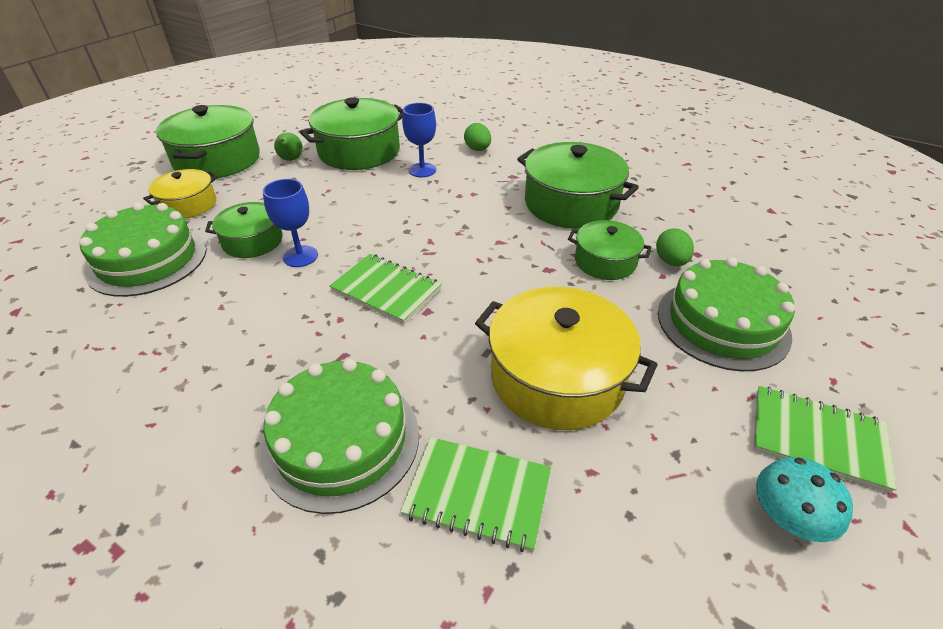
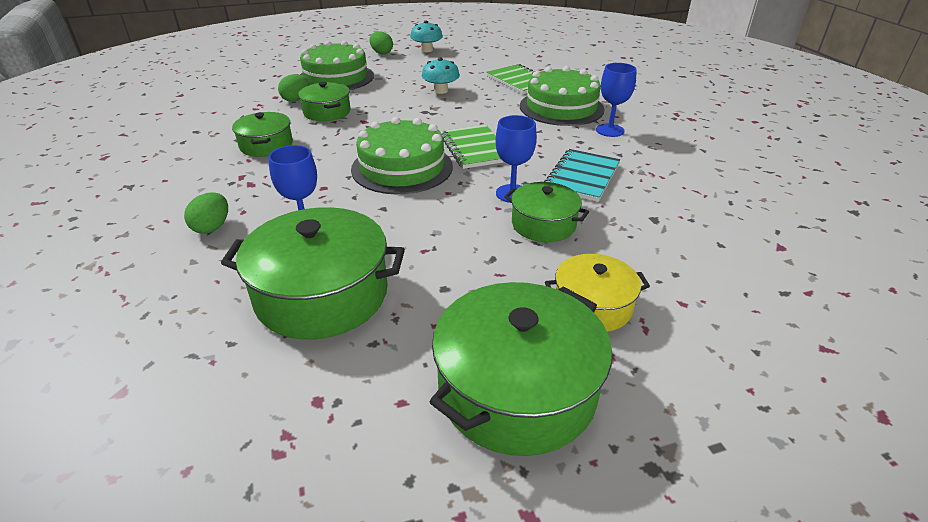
camera: 140 degrees left, 5 degrees down
green cake [79,202,207,297] -> green cake moved to [351,117,453,194]
green pear [274,133,303,161] -> none
yellow pot [475,287,658,430] -> turquoise mushroom [422,57,460,94]
green pot [517,142,639,229] -> green pot [232,112,293,157], size x0.58
green notebook [753,386,896,493] -> green egg [369,31,393,54]
none -> turquoise notebook [544,149,620,202]
none -> blue goblet [596,63,637,137]

